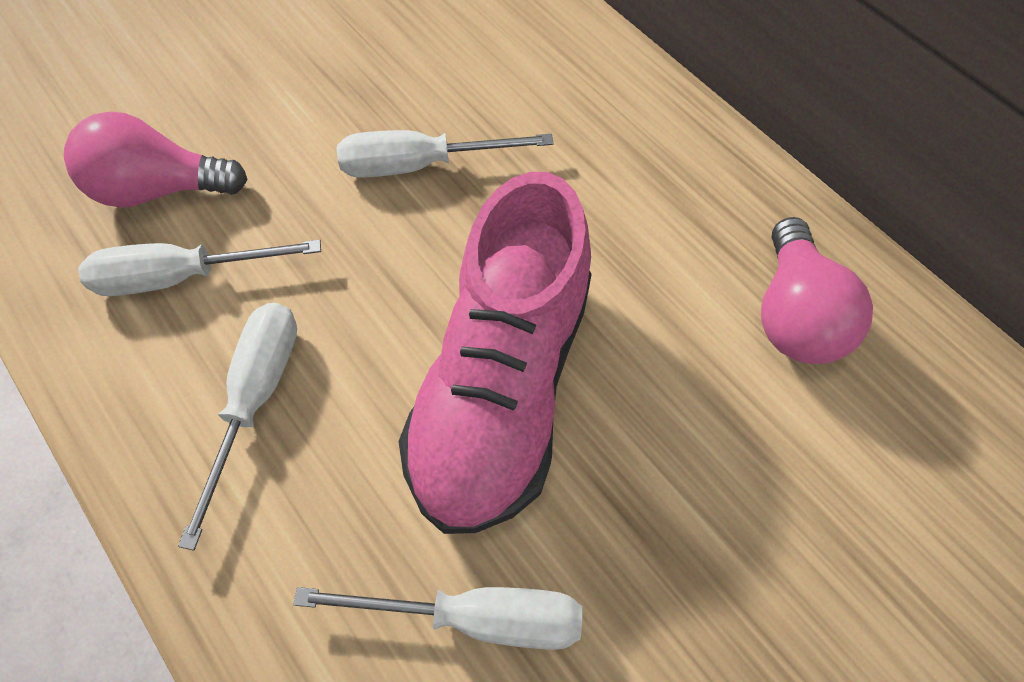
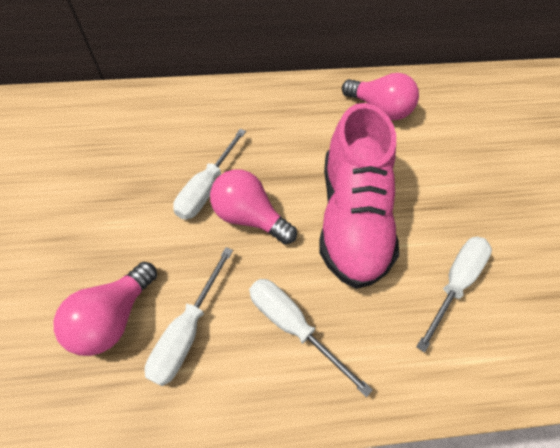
camera: 60 degrees left, 5 degrees down
pink shoe [399,172,592,534] -> pink shoe turned 45 degrees clockwise [319,103,399,289]
none -> pink light bulb [210,169,297,245]

